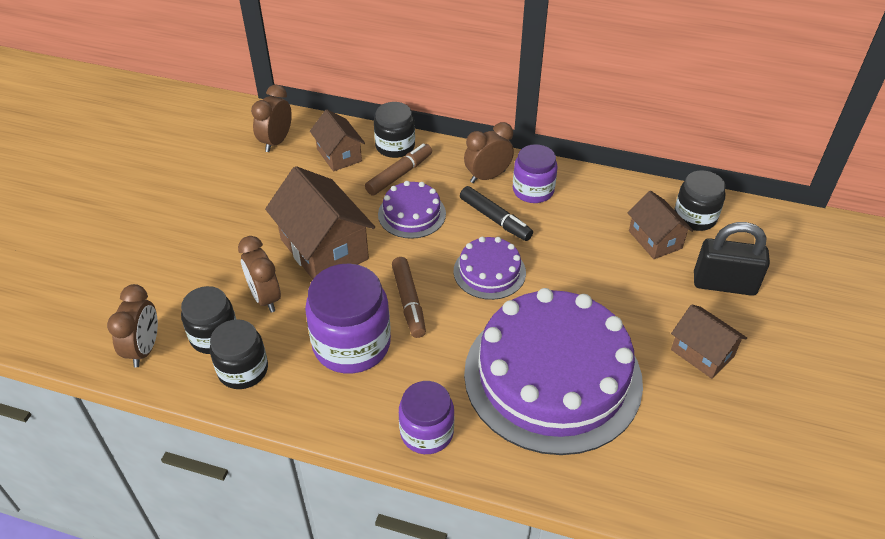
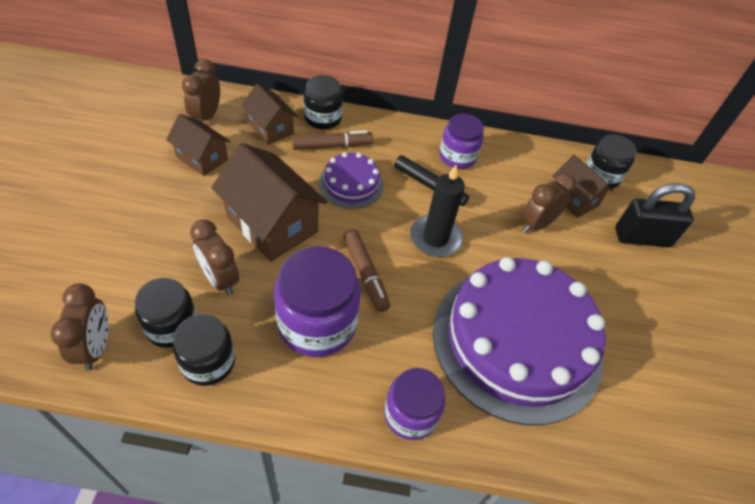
camera: 15 degrees left, 5 degrees up
brown marker [365,143,432,196] -> brown marker turned 45 degrees clockwise [292,130,373,150]
purple cake [454,237,526,300] -> black candle [410,165,465,257]
brown clock [464,122,514,183] -> brown clock moved to [521,173,576,233]
brown house [671,304,747,379] -> brown house moved to [166,114,230,176]

